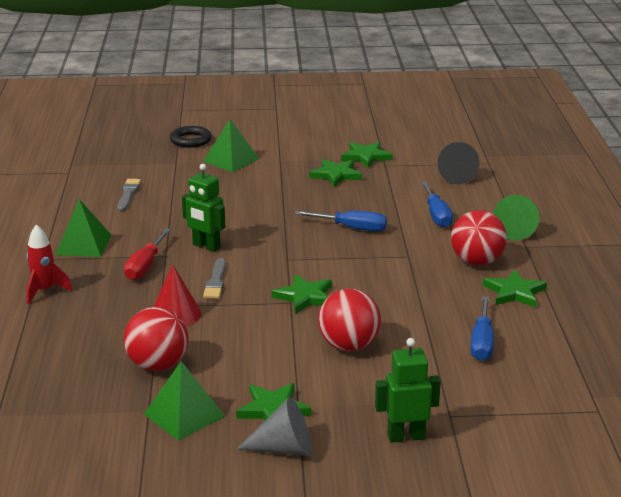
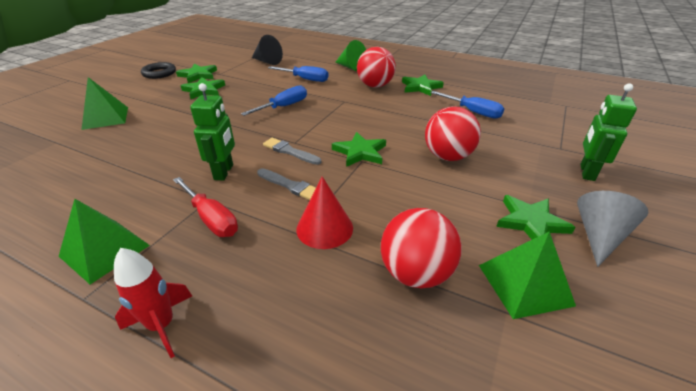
camera: 60 degrees left, 10 degrees up
grey brush [117,179,141,211] -> grey brush moved to [263,138,321,165]
black ring [170,126,212,148] -> black ring moved to [141,62,176,79]
green robot [182,164,225,252] -> green robot turned 60 degrees counterclockwise [190,83,235,181]

